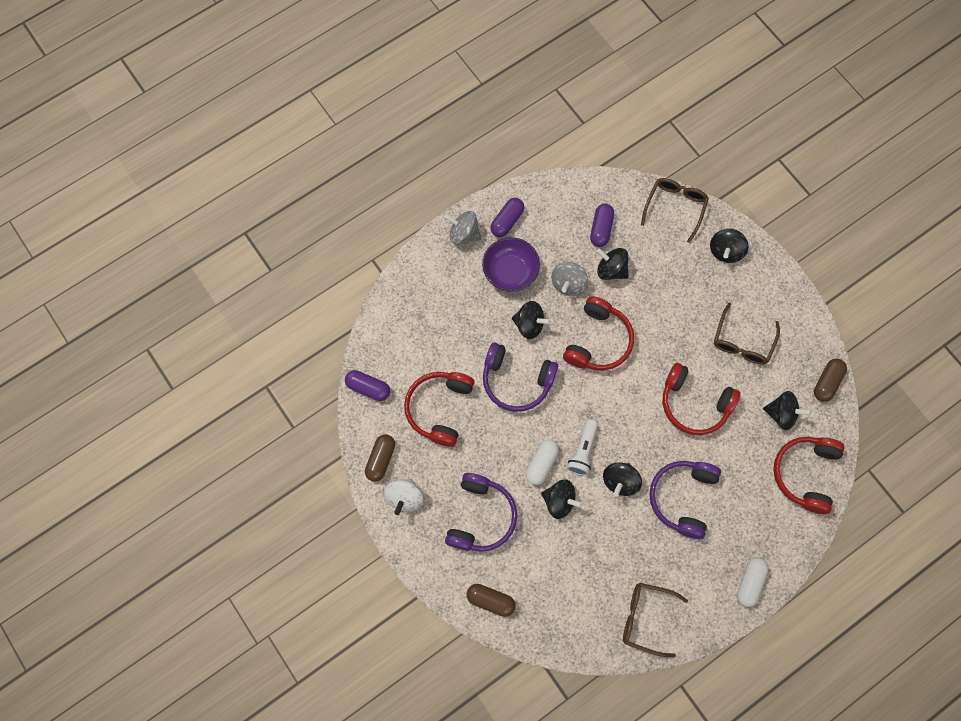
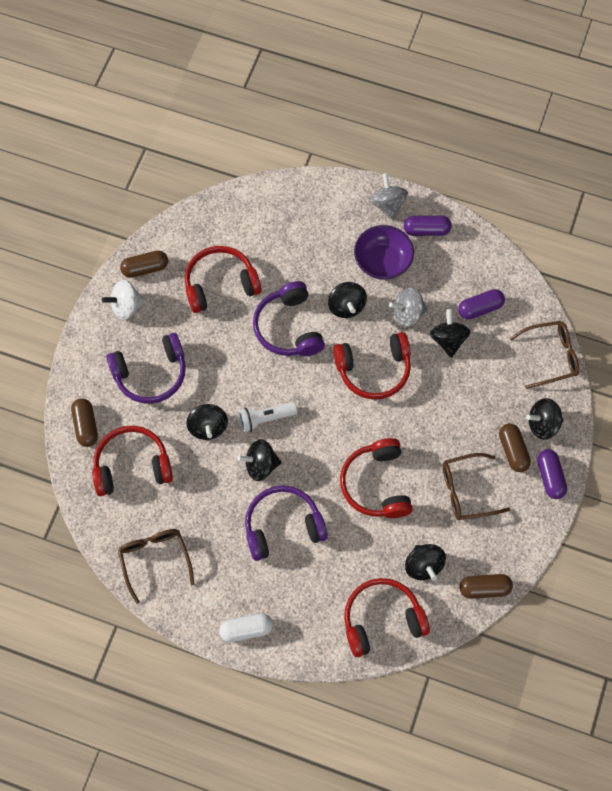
camera: 55 degrees right, 5 degrees down
purple capsule [345,370,390,401] -> purple capsule moved to [537,449,567,499]
white capsule [526,439,559,485] -> none
none -> red headphones [92,426,173,496]
none -> brown capsule [499,424,531,472]

